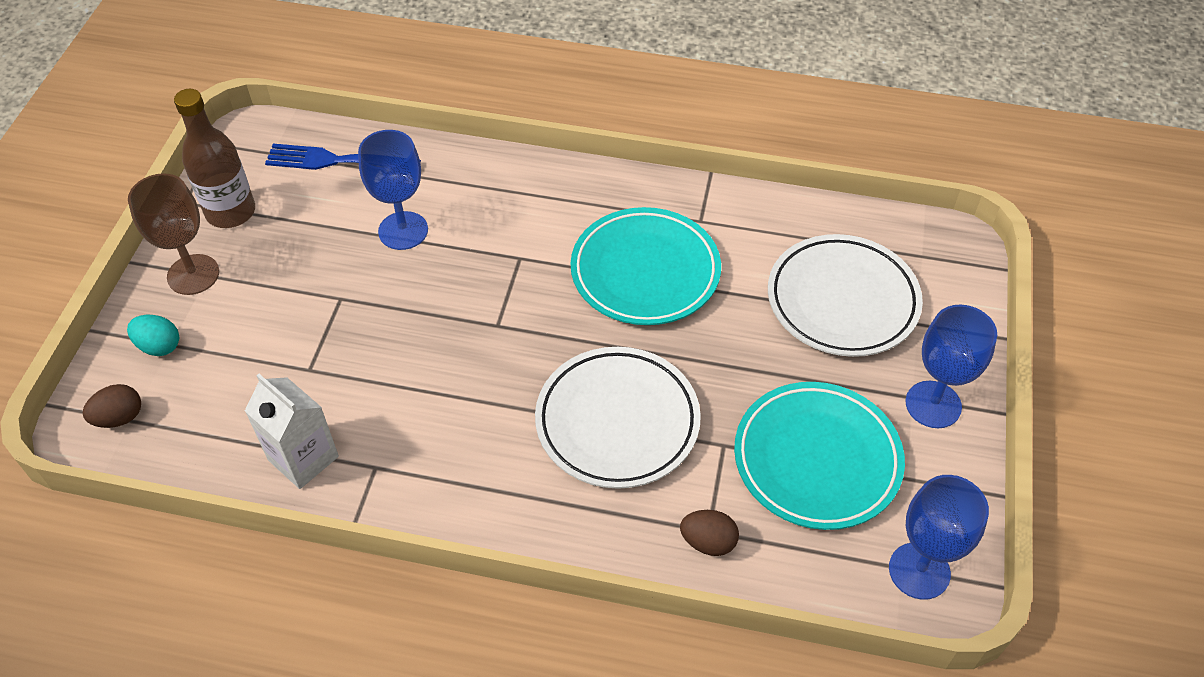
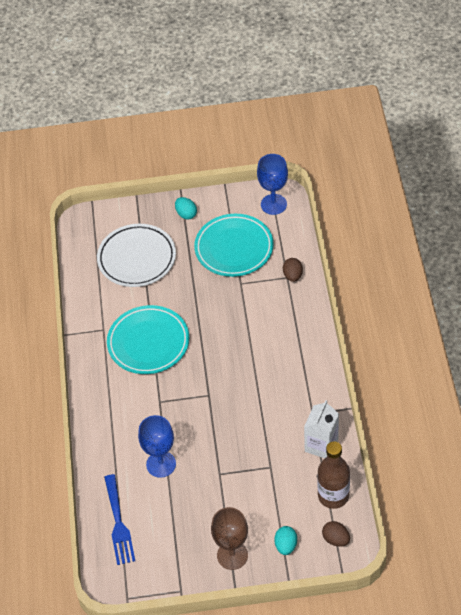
camera: 105 degrees left, 0 degrees up
brown bottle [174,89,255,228] -> brown bottle moved to [317,441,350,509]
white plate [535,347,701,489] -> none
blue goblet [906,305,997,428] -> turquoise egg [175,197,197,220]

